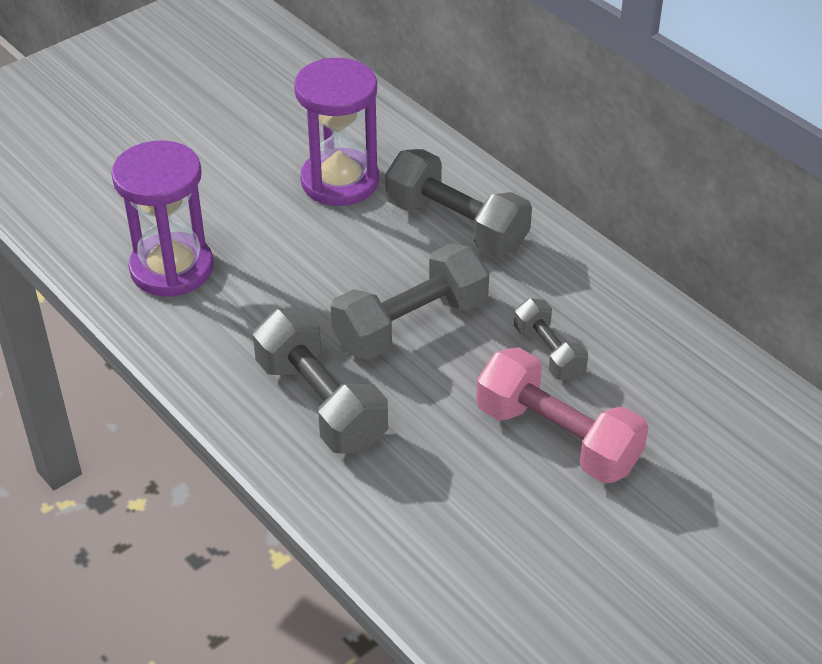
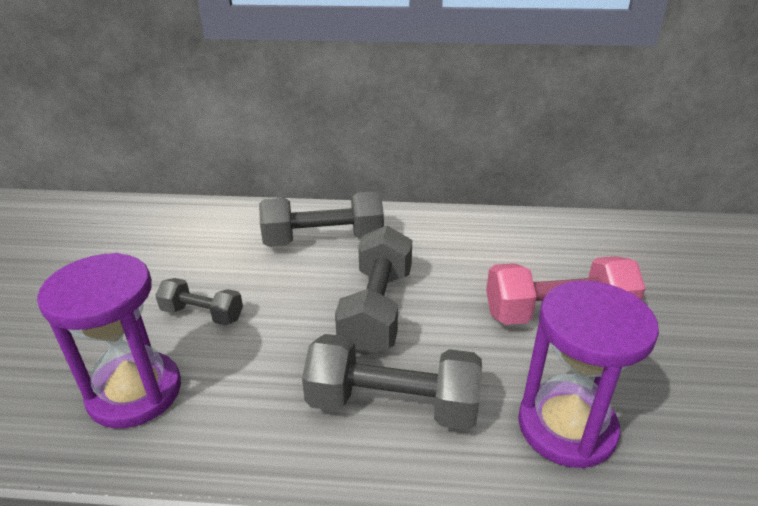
camera: 45 degrees left, 10 degrees down
purple hourglass [294,58,379,206] -> purple hourglass moved to [518,281,659,468]
grey dumbbell [514,298,588,381] -> grey dumbbell moved to [155,278,243,325]

